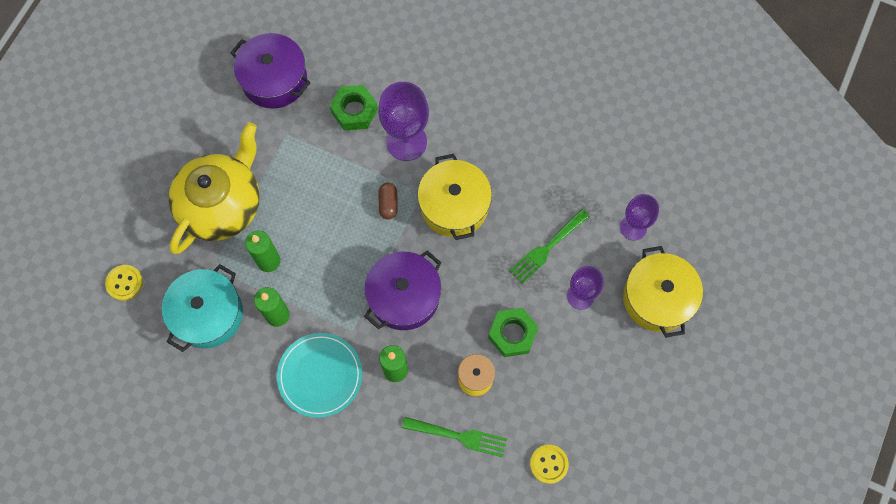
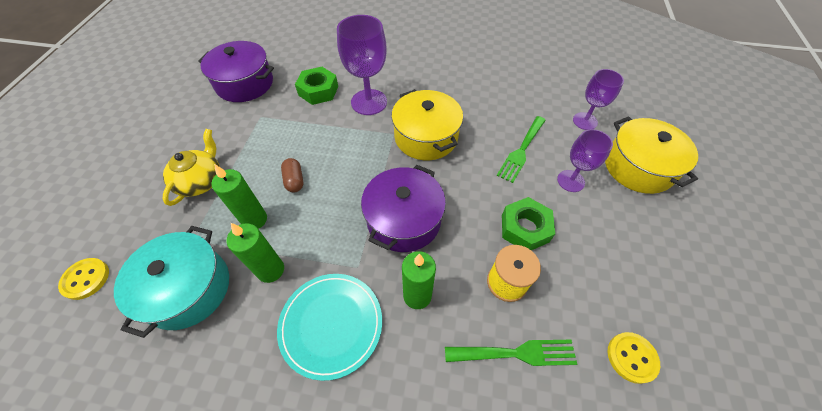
camera: 15 degrees left, 15 degrees down
yellow teapot [169,122,260,254] -> yellow teapot [163,129,220,206], size x0.57
brown capsule [379,183,398,220] -> brown capsule moved to [281,158,304,192]

